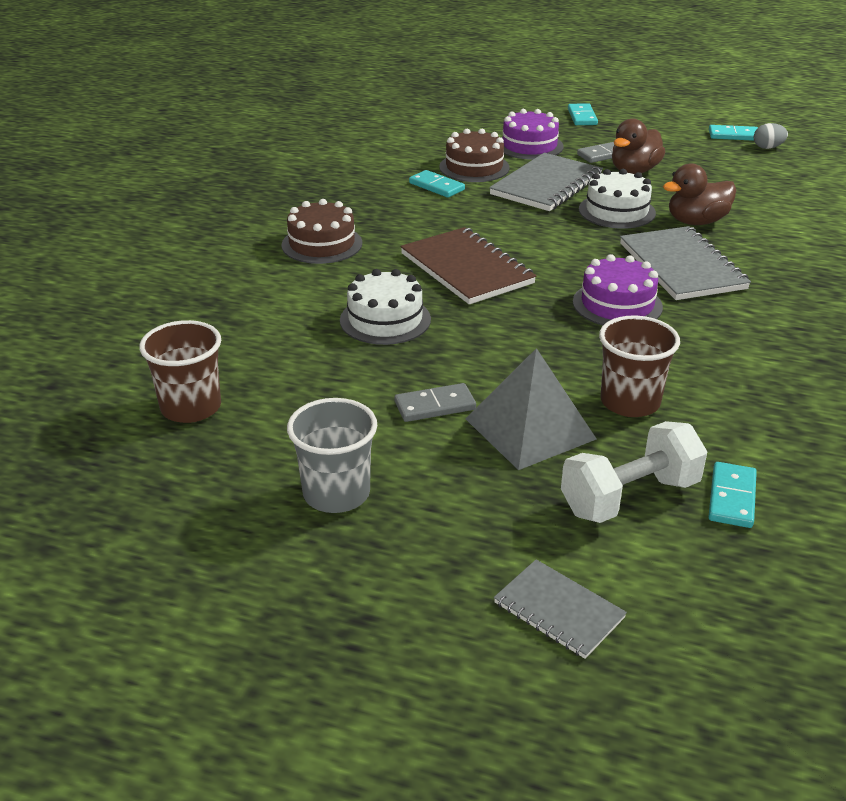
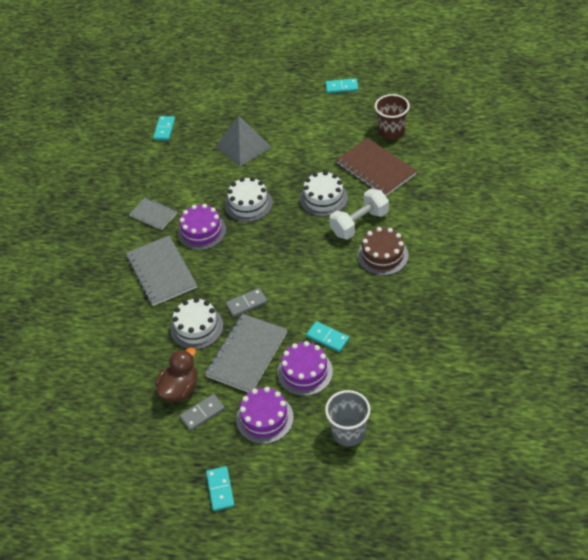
camera: 175 degrees right, 15 degrees up
grey cup [287,398,377,513] -> grey cup moved to [325,390,370,446]
grey domino [395,383,476,422] -> grey domino moved to [226,288,267,317]
brown notebook [400,227,537,304] -> brown notebook moved to [336,138,417,196]
brown cake [439,129,510,182] -> purple cake [277,341,333,396]
grey notebook [494,559,627,659] -> grey notebook moved to [129,198,177,230]
white dumbbell [561,421,707,523] -> white dumbbell moved to [330,188,389,240]
brown cup [599,315,680,417] -> none
brown duck [663,163,736,225] -> none
turquoise domino [709,125,758,141] -> turquoise domino moved to [326,79,358,93]
grey egg [754,123,788,149] -> none
none -> white cake [225,177,273,222]

